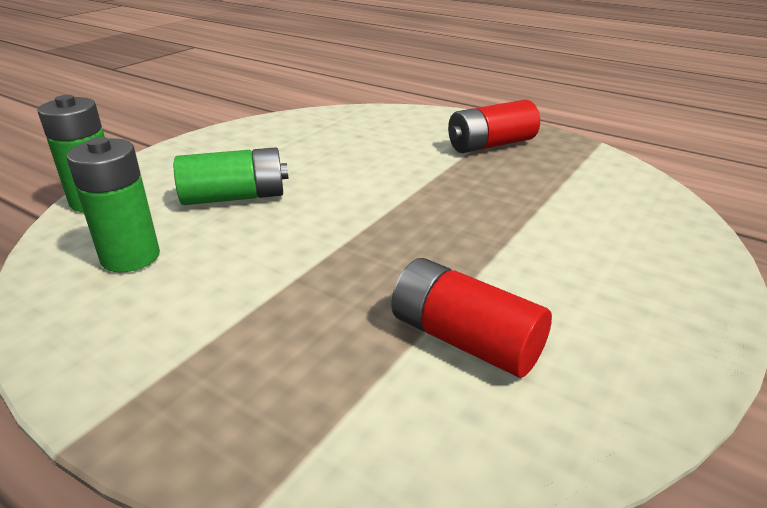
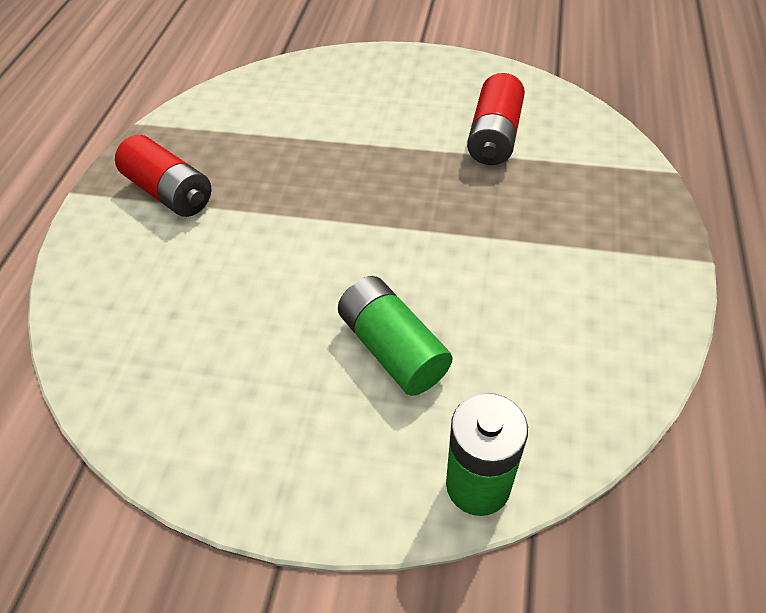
camera: 110 degrees left, 20 degrees up
green battery [67,137,160,273] -> none

